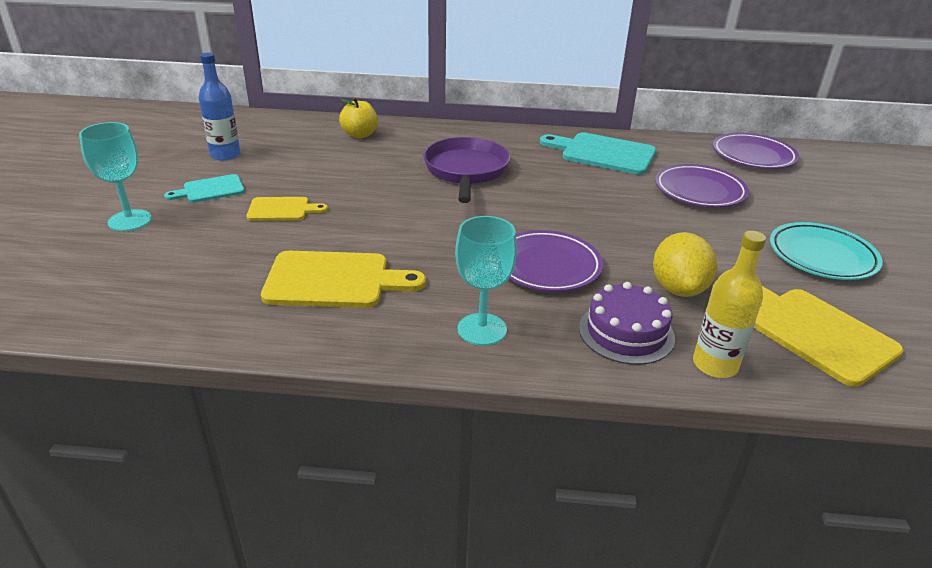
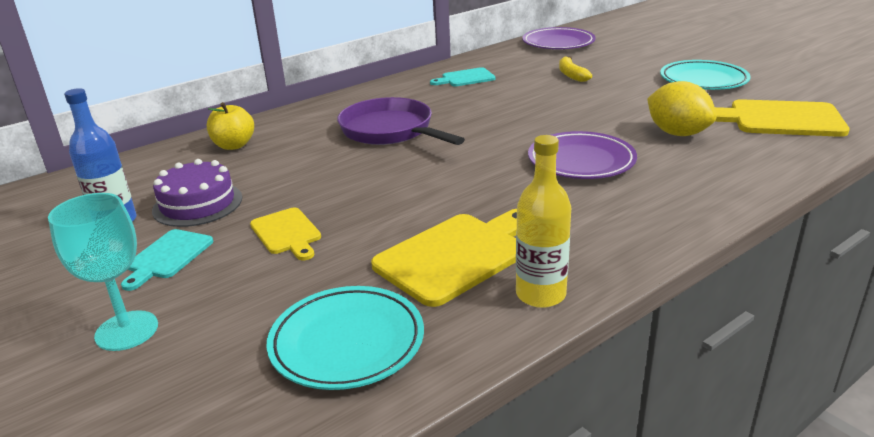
camera: 40 degrees left, 5 degrees down
yellow cutting board [246,197,328,221] -> yellow cutting board turned 105 degrees clockwise [250,207,321,260]
turquoise goblet [455,216,517,346] -> none
turquoise cutting board [540,132,656,175] -> turquoise cutting board [430,67,496,86], size x0.57
purple cake [579,282,675,365] -> purple cake moved to [152,159,242,227]
purple plate [655,164,749,208] -> yellow banana [559,56,592,82]
yellow bottle [693,231,766,378] -> yellow bottle moved to [516,135,571,308]
none -> turquoise plate [266,286,424,390]

